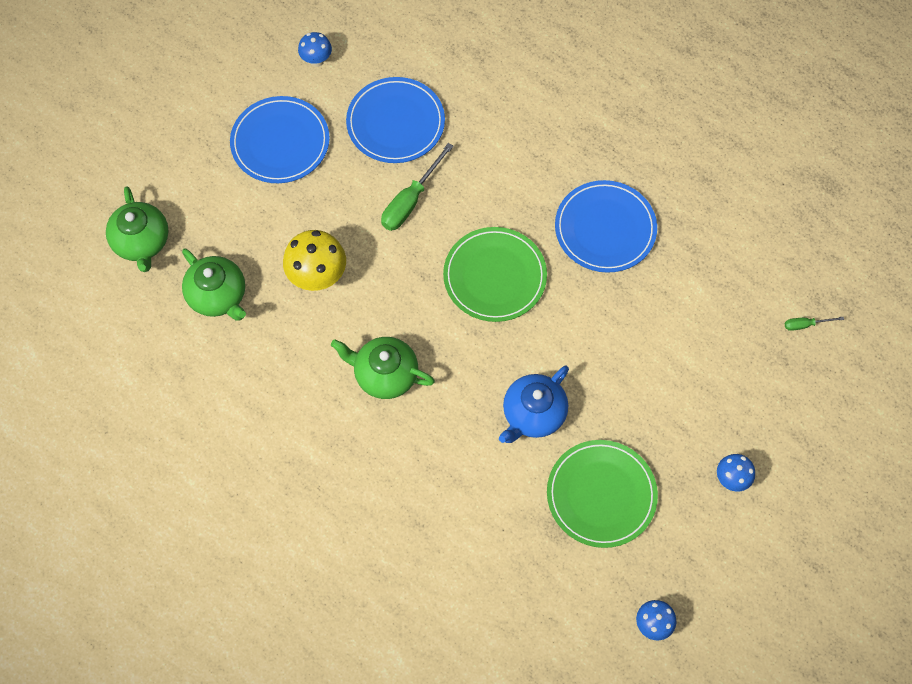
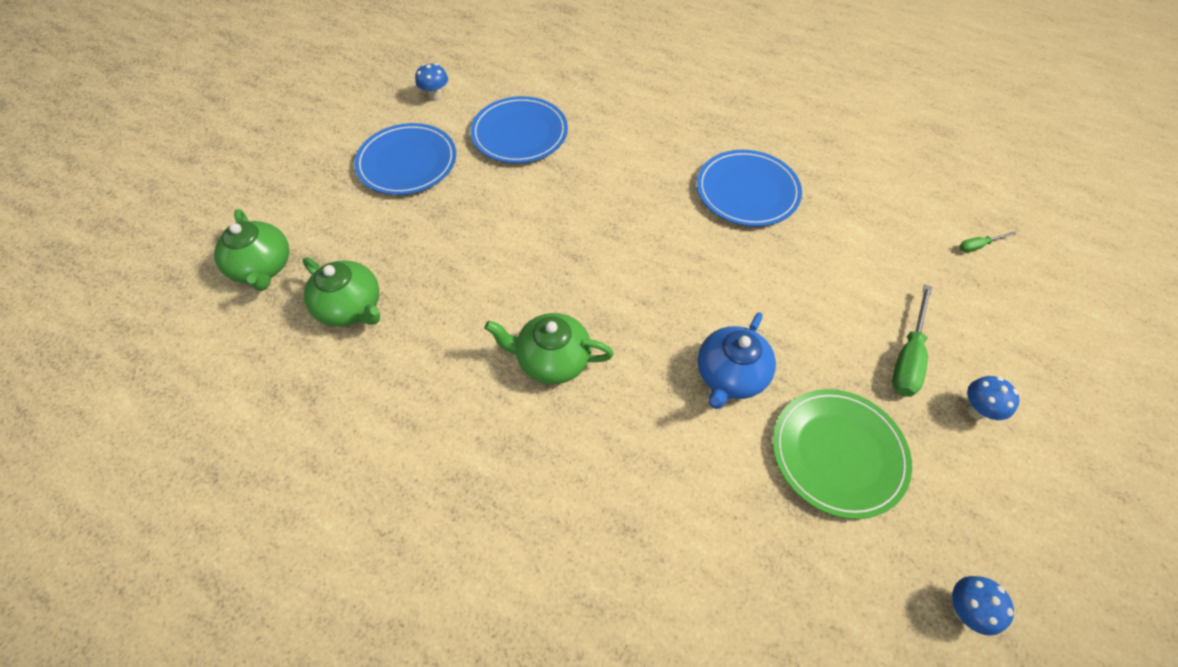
camera: 10 degrees left, 10 degrees down
yellow mushroom [283,230,346,291] -> none
green screwdriver [381,143,454,231] -> green screwdriver moved to [892,284,932,397]
green plate [443,227,547,322] -> none

